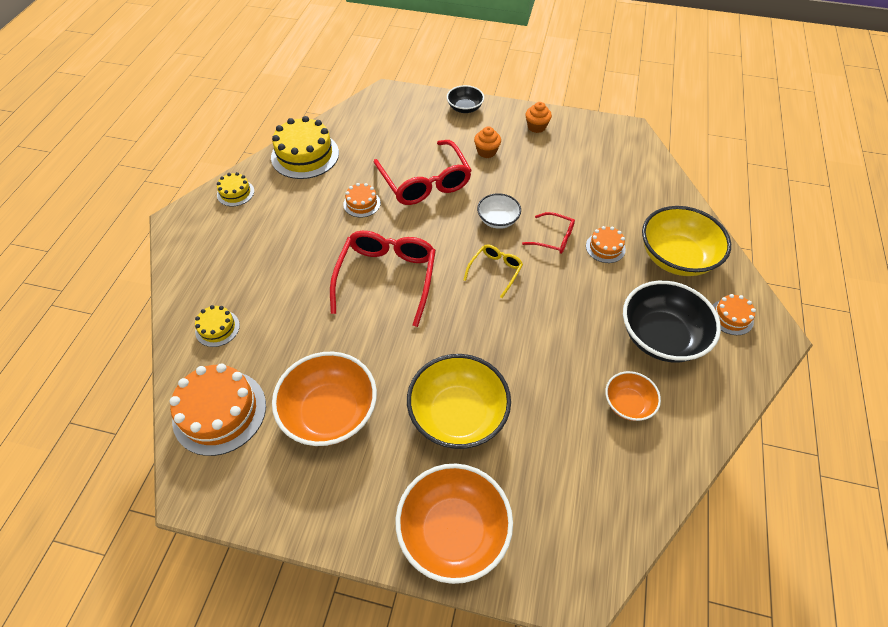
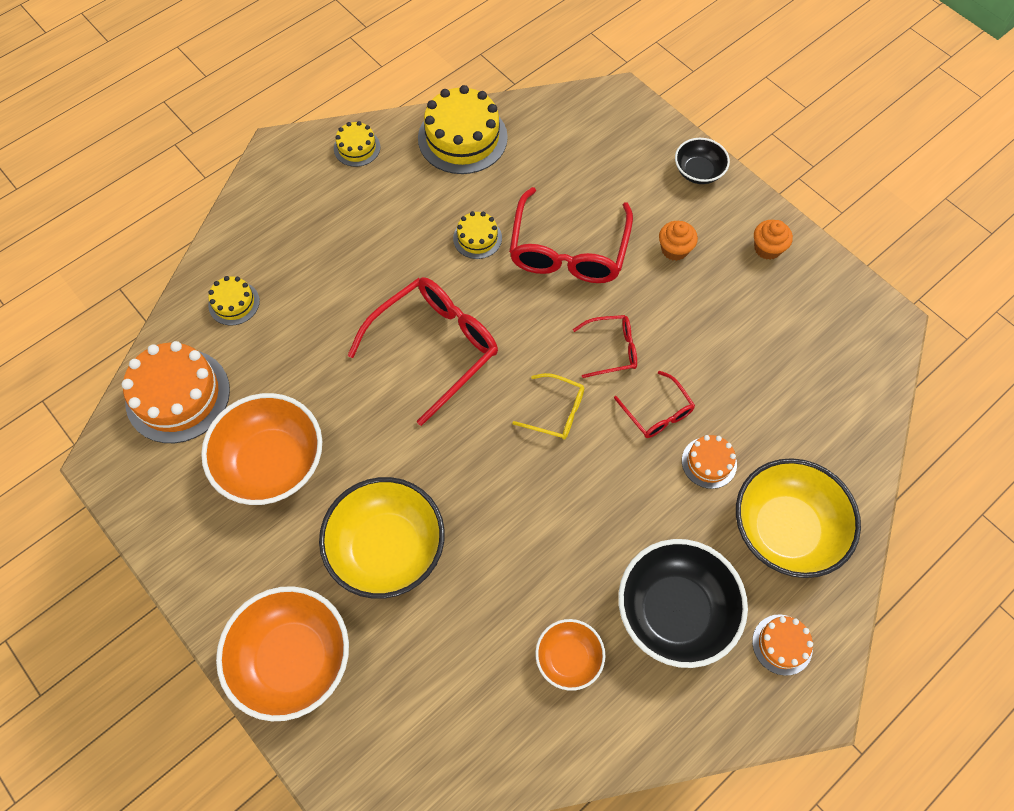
camera: 35 degrees right, 10 degrees up
orange cake [343,183,381,217] -> yellow cake [453,211,502,259]
yellow glasses [463,244,523,298] -> yellow glasses turned 45 degrees clockwise [512,373,585,440]
white bowl [477,193,521,229] -> red glasses [573,315,637,378]

